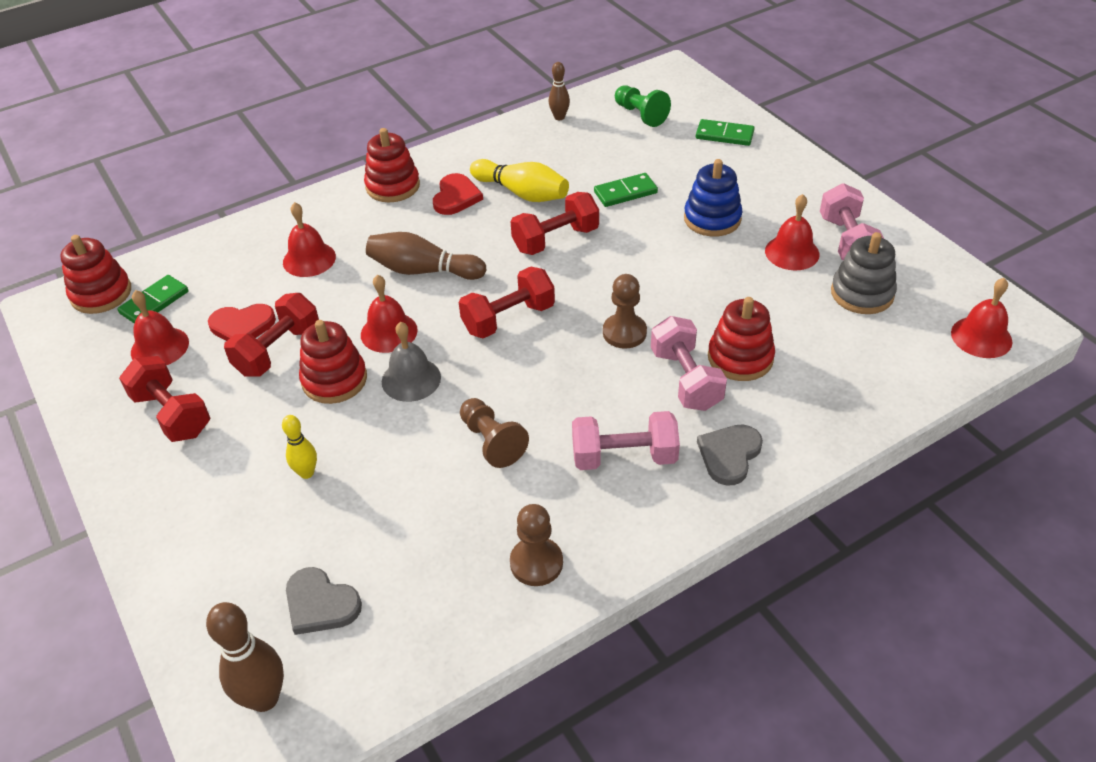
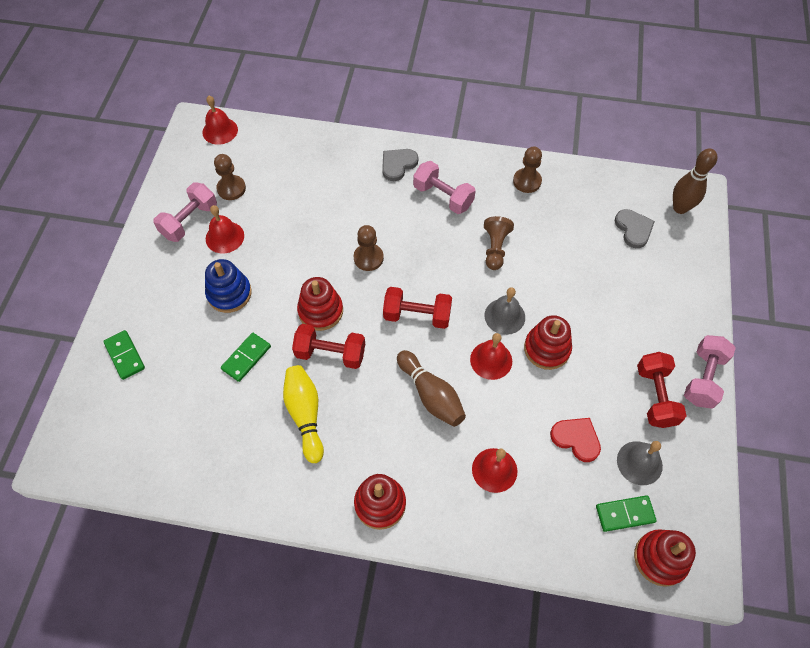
camera: 140 degrees left, 15 degrees up
red bell [131,290,189,365] -> grey bell [617,441,663,485]
red dumbbell [224,293,319,377] -> none
yellow bowling pin [282,415,317,479] -> none
red heart [433,173,483,215] -> none
brown bowling pin [549,62,570,120] -> none
green domino [594,173,658,207] -> green domino turned 75 degrees counterclockwise [221,333,271,382]
green pawn [615,85,671,127] -> none
pink dumbbell [651,316,727,411] -> pink dumbbell moved to [684,335,736,409]
grey heart [697,425,763,486] -> grey heart turned 150 degrees clockwise [382,149,418,181]
red stacking toy [708,297,775,381] -> red stacking toy moved to [297,277,343,331]
grey stacking toy [831,232,897,314] -> brown pawn [214,154,246,200]

